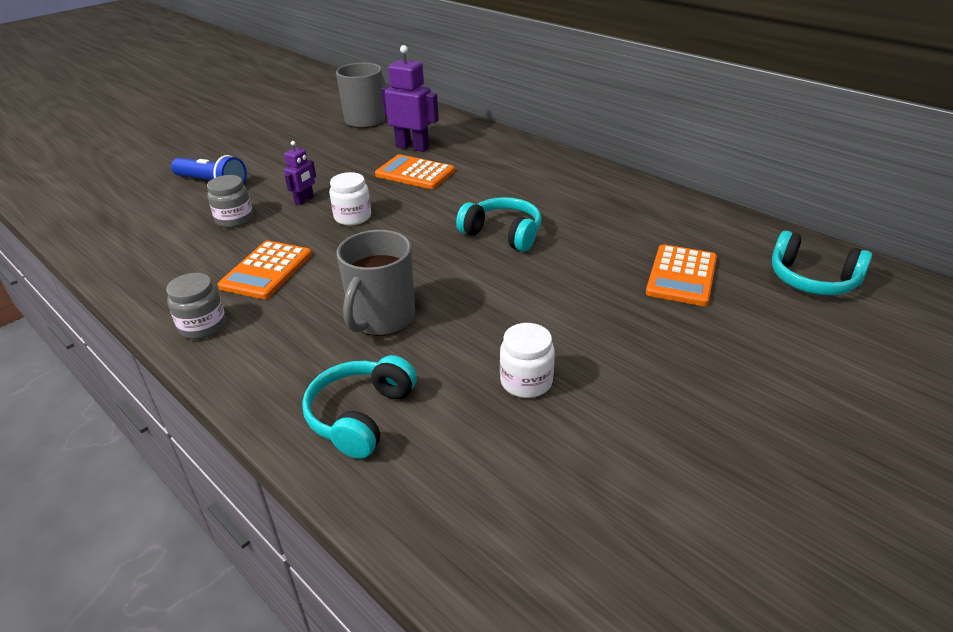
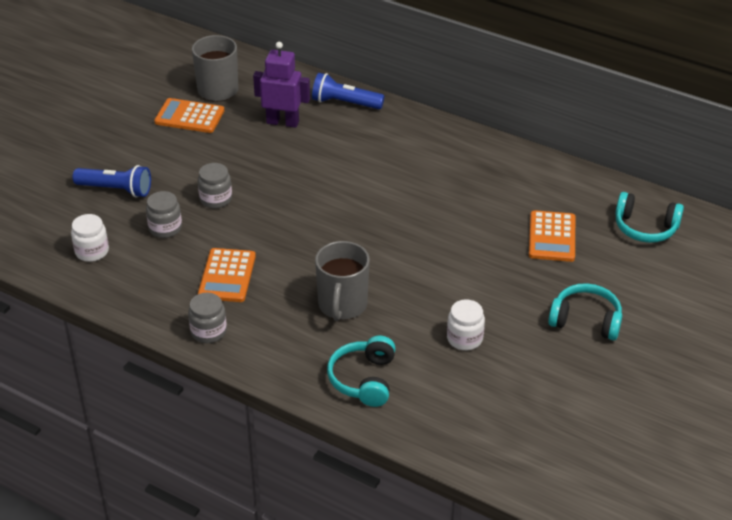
camera: 15 degrees left, 5 degrees up
purple robot [284,141,316,205] -> grey jar [198,163,232,208]
white jar [329,172,371,225] -> white jar moved to [71,214,109,262]
orange calculator [375,154,455,189] -> orange calculator moved to [154,98,224,133]
turquoise headphones [456,197,541,252] -> turquoise headphones moved to [548,283,622,340]
none -> blue flashlight [312,73,384,109]

